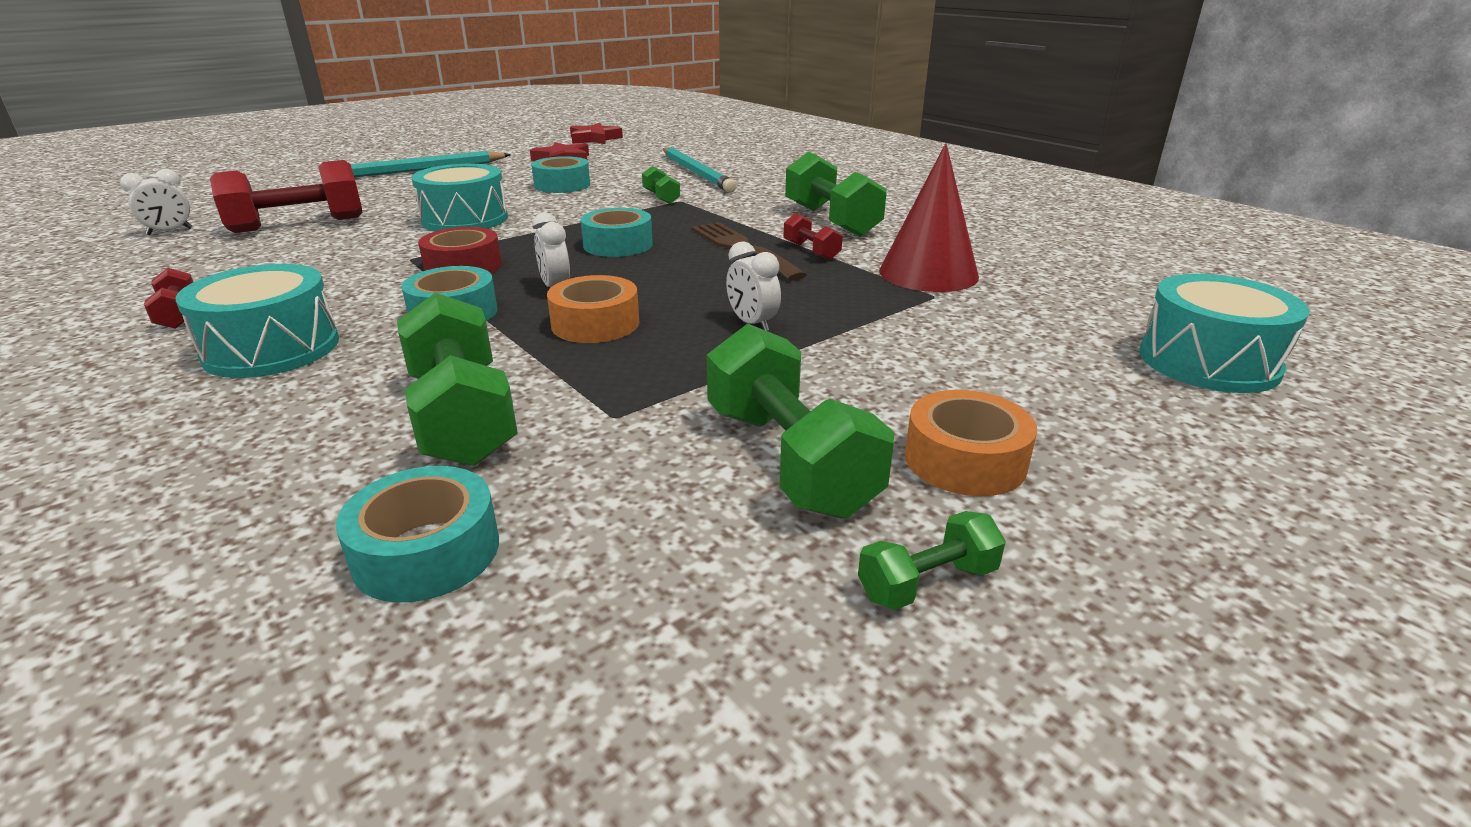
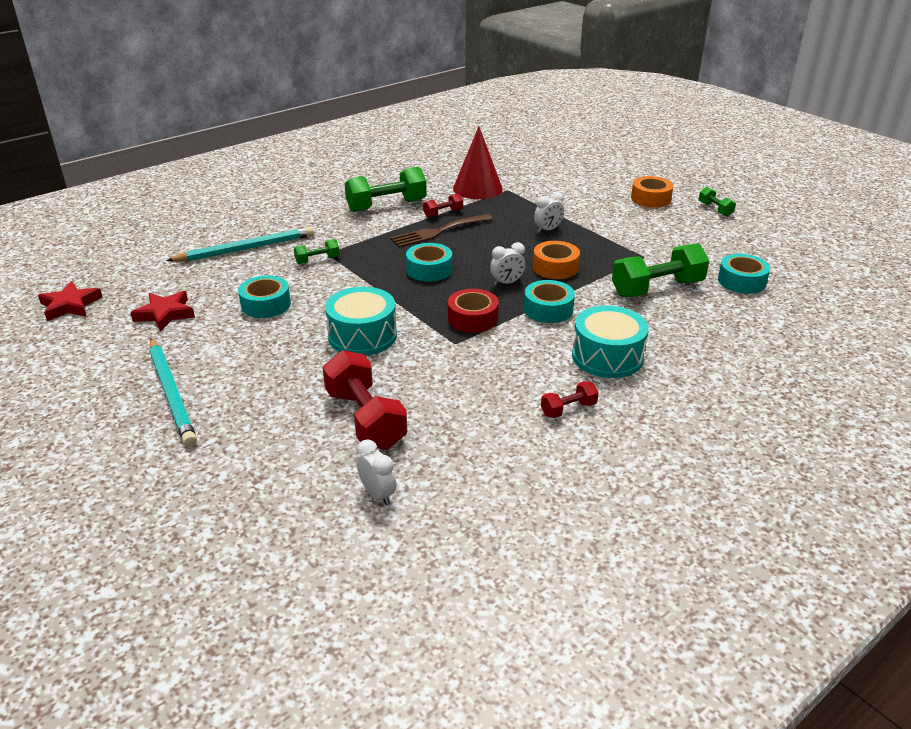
camera: 90 degrees left, 5 degrees up
green dumbbell [707,323,894,519] -> none
turquoise drum [1139,274,1310,393] -> none

